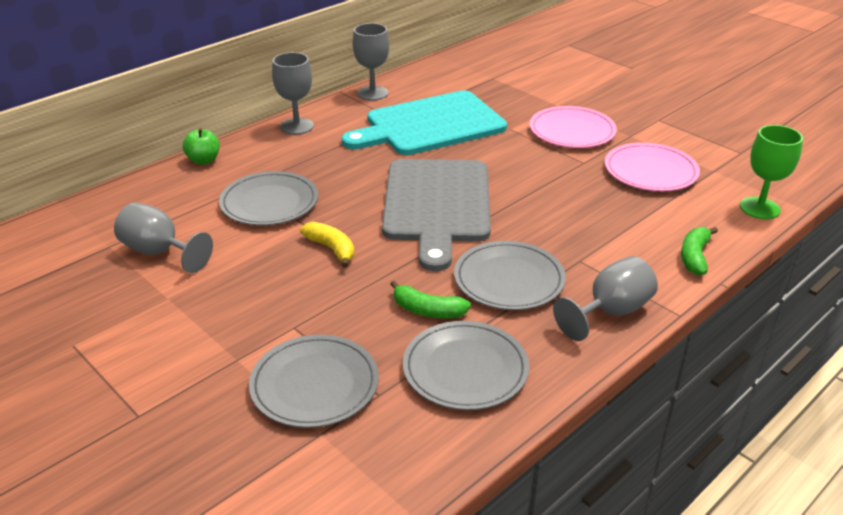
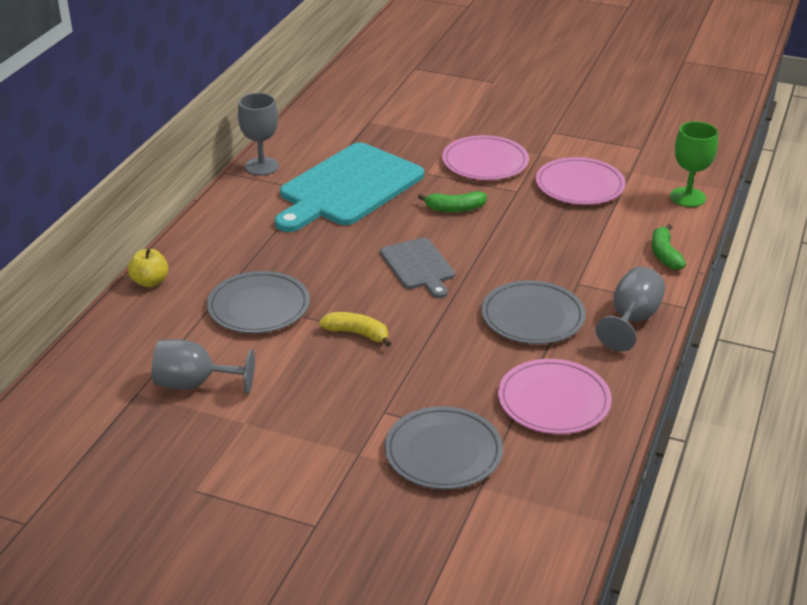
camera: 25 degrees left, 0 degrees up
green apple [183,128,220,165] -> yellow apple [128,248,168,287]
grey goblet [272,52,314,135] -> none
grey cutting board [382,159,491,271] -> grey cutting board [380,238,455,298], size x0.53
green banana [390,280,471,318] -> green banana moved to [418,191,487,212]
grey plate [403,321,529,410] -> pink plate [498,359,612,434]

